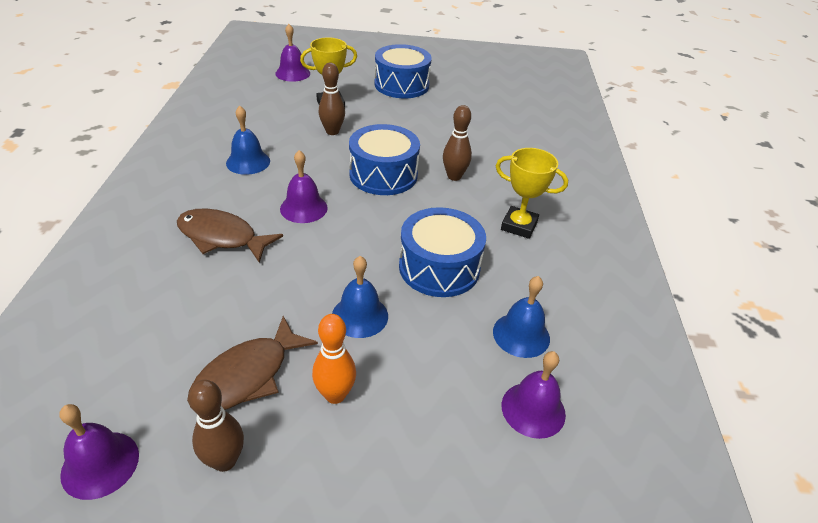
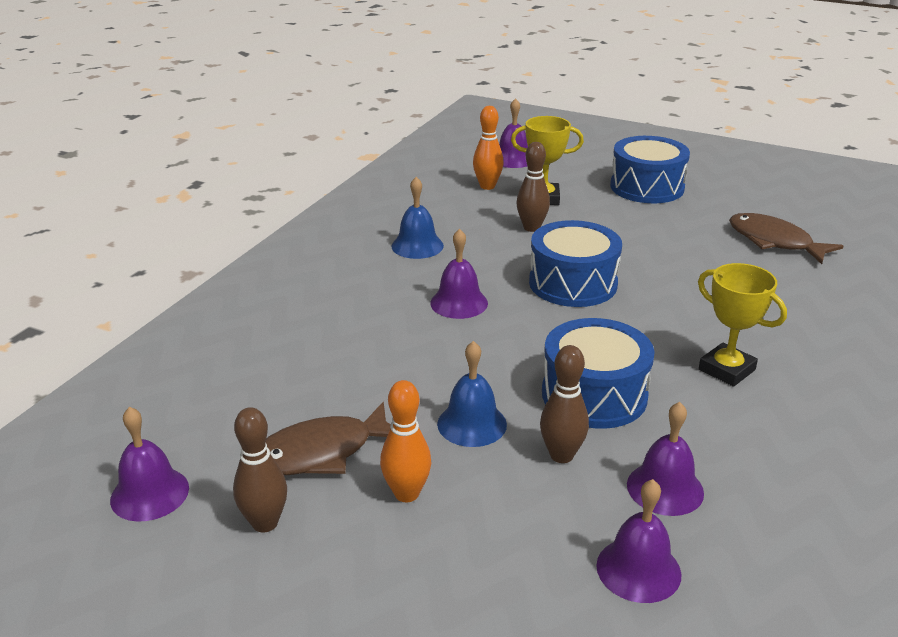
camera: 25 degrees right, 10 degrees down
brown fish [177,208,283,263] -> brown fish moved to [729,213,844,264]
brown bowling pin [443,105,472,181] -> brown bowling pin moved to [540,345,589,463]
blue bell [493,276,550,358] -> purple bell [627,402,704,516]
none -> orange bowling pin [473,106,504,190]

